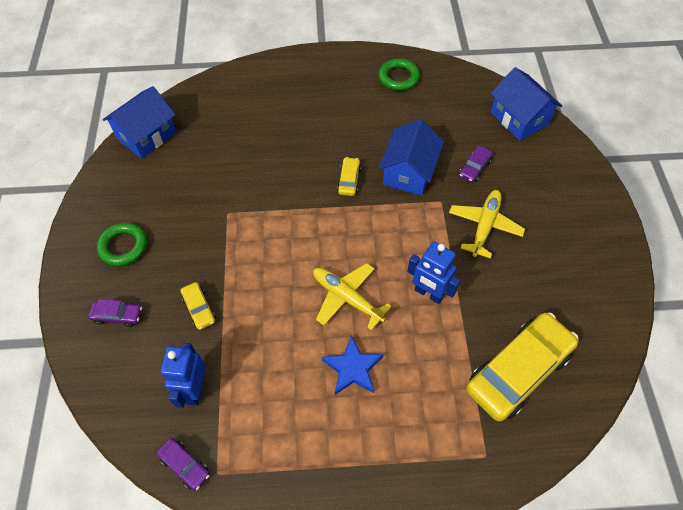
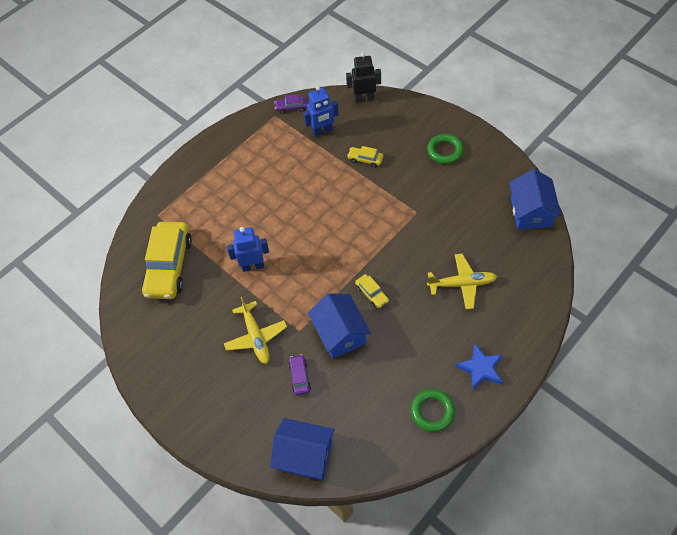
camera: 140 degrees right, 0 degrees up
purple car [88,299,142,327] -> none
blue robot [161,343,206,408] -> blue robot turned 105 degrees clockwise [303,86,339,137]
yellow plane [313,263,392,331] -> yellow plane moved to [427,254,497,309]
blue star [322,335,384,395] -> blue star moved to [456,344,503,391]
none -> black robot [346,52,381,103]

